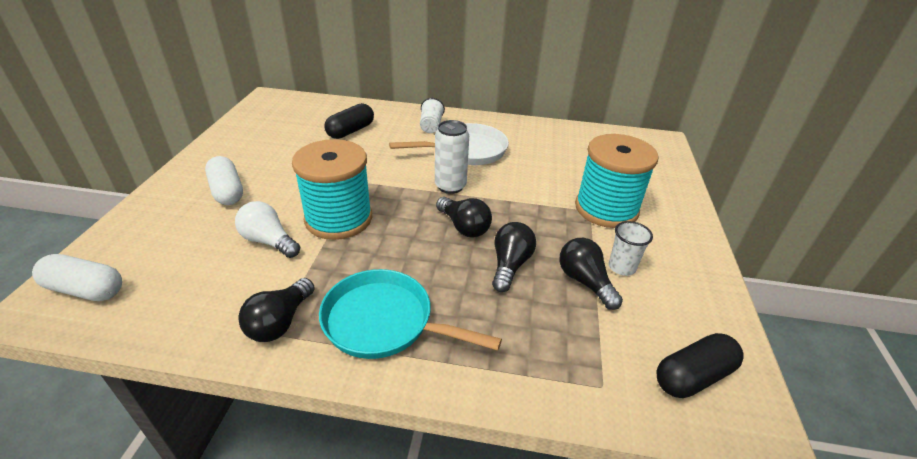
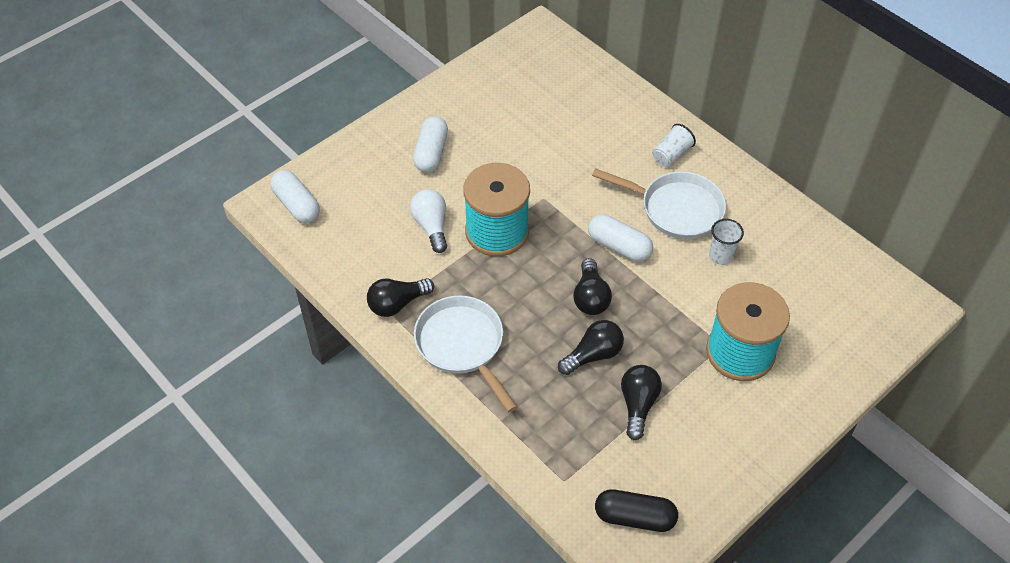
camera: 40 degrees right, 15 degrees up
turquoise pan [319,269,502,359] -> white pan [414,296,517,412]
black capsule [324,103,374,139] -> none
white can [435,120,469,194] -> white capsule [588,214,653,261]
white cup [609,221,653,276] -> white cup moved to [709,219,744,265]

